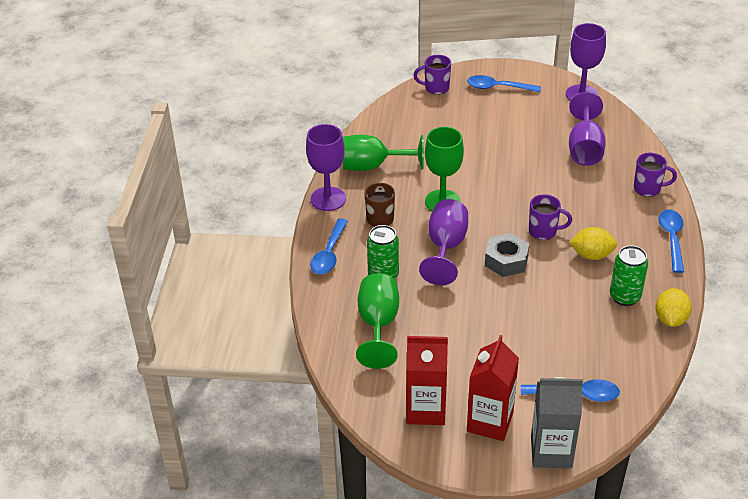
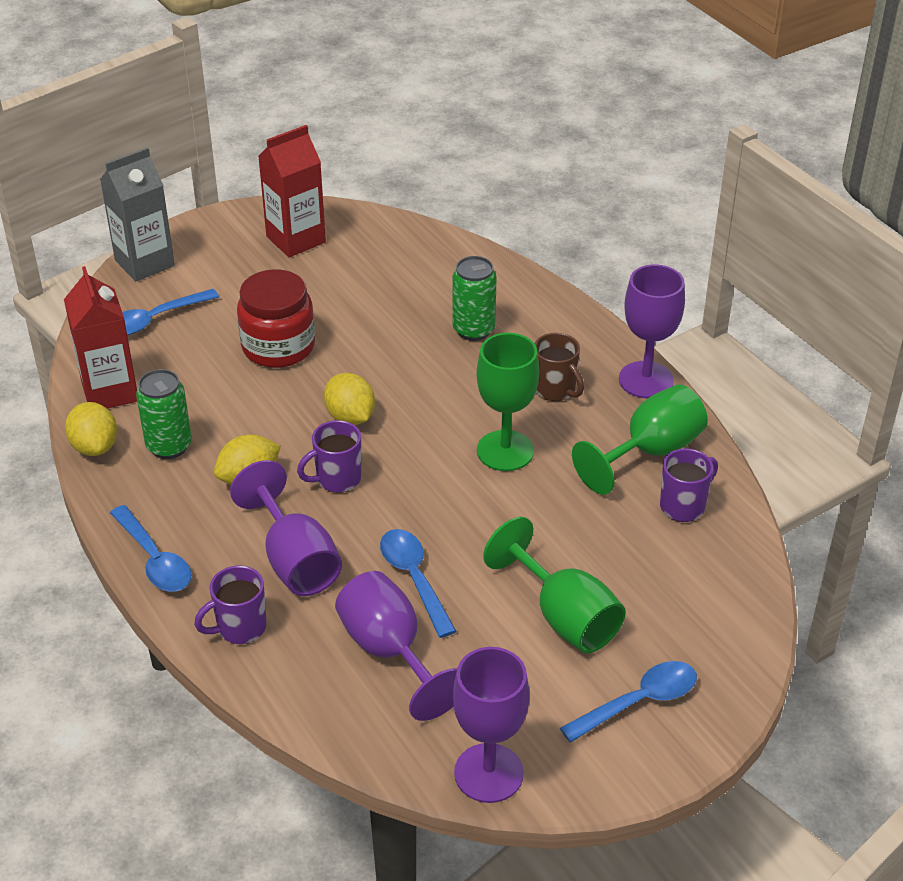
camera: 140 degrees right, 0 degrees up
blue spoon [310,219,348,274] -> blue spoon moved to [380,529,456,638]
green goblet [356,273,399,369] -> green goblet moved to [483,517,626,653]
purple mug [413,55,451,95] -> purple mug moved to [660,448,718,522]
purple goblet [419,199,468,285] -> purple goblet moved to [230,460,342,596]
red carton [467,335,519,441] -> red carton moved to [64,266,137,409]
grey nut [485,233,529,277] -> yellow lemon [324,373,375,425]
none -> red jar [237,269,315,368]

